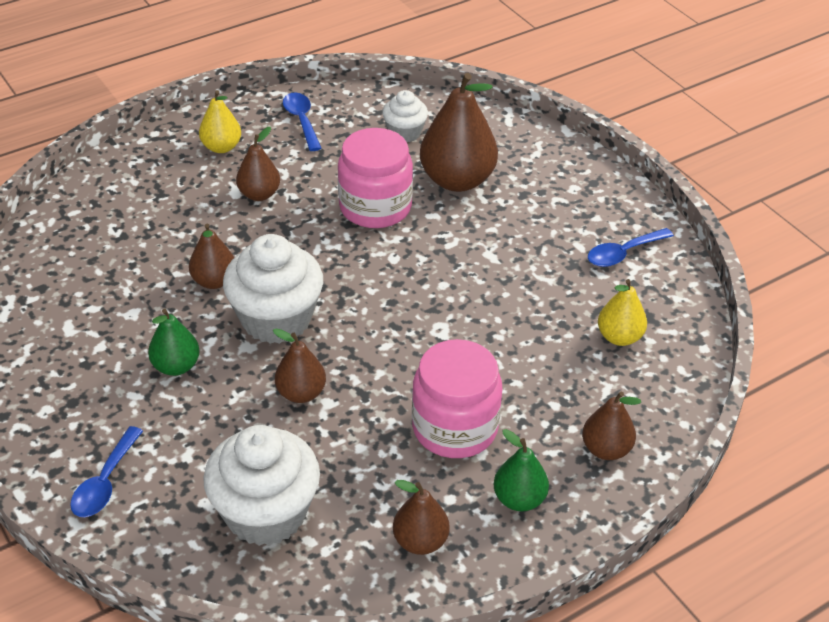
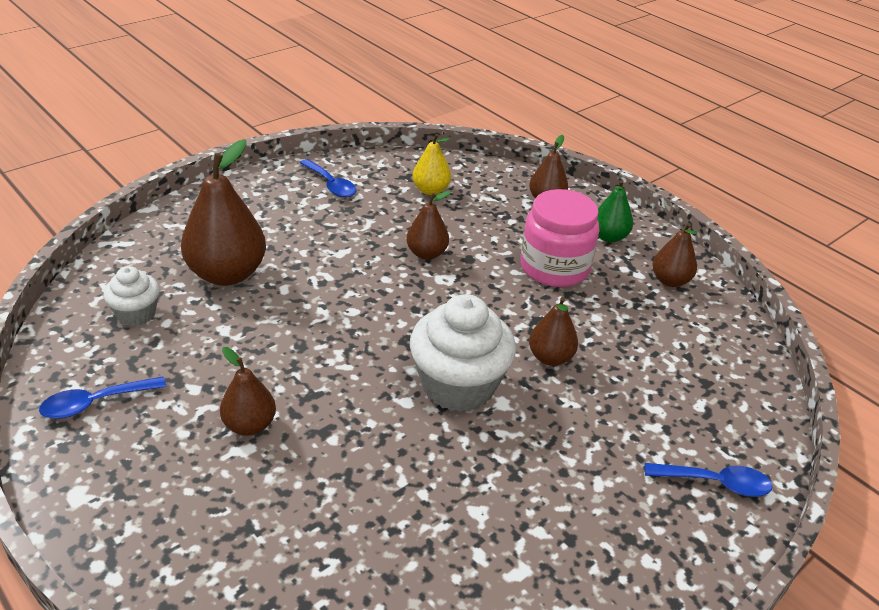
camera: 100 degrees left, 5 degrees down
green pear [148,309,200,376] -> none
brown pear [189,224,234,289] -> brown pear moved to [406,190,451,260]
yellow pear [199,90,241,153] -> none
white cupcake [203,425,320,546] -> none
pink jar [338,128,413,228] -> none

